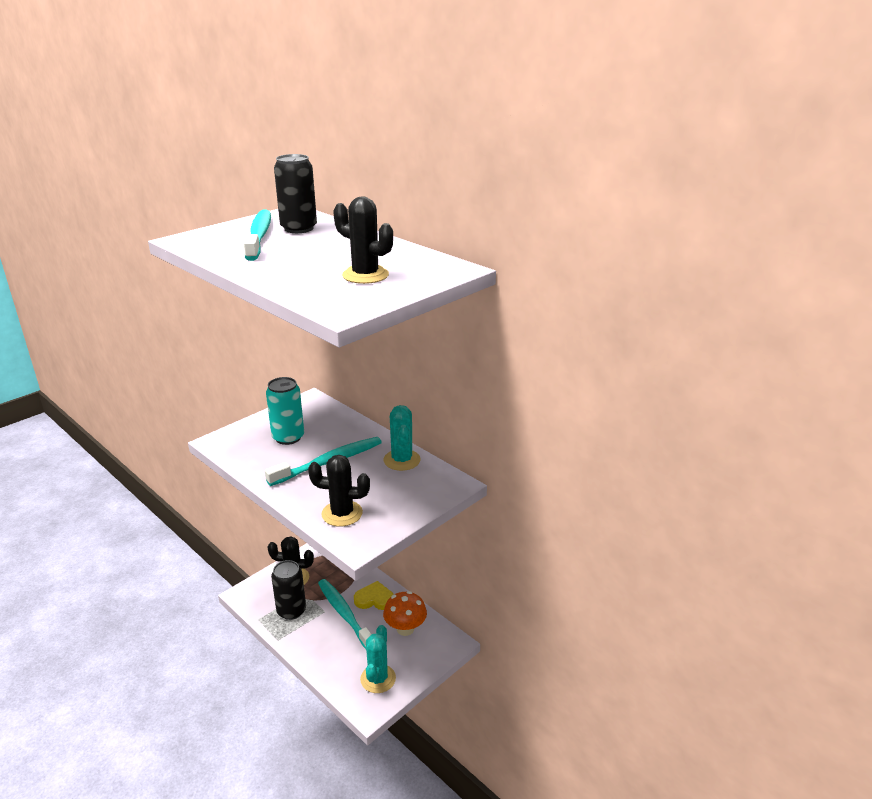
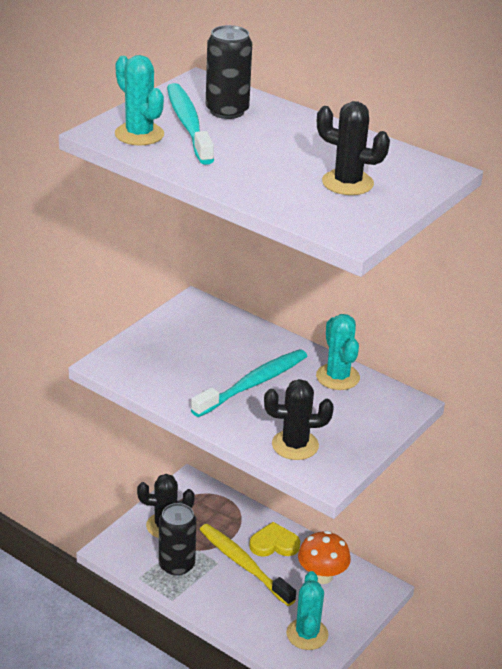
camera: 10 degrees left, 5 degrees up
turquoise can [266,377,304,445] -> none
turquoise toothbrush [318,579,371,649] -> yellow toothbrush [199,524,296,606]
none -> turquoise cactus [115,55,164,145]

